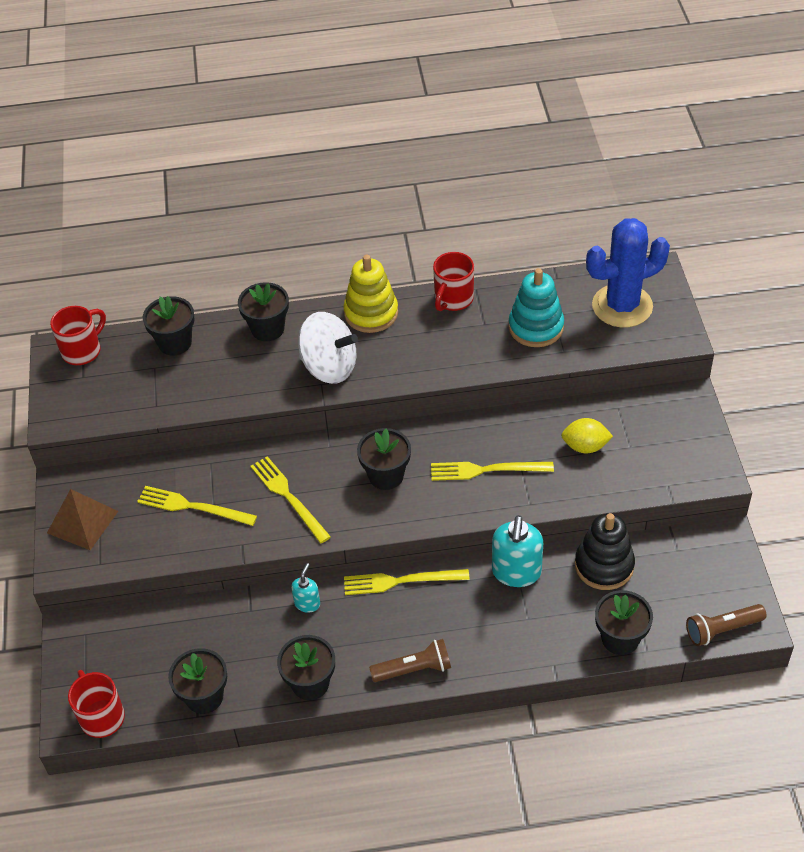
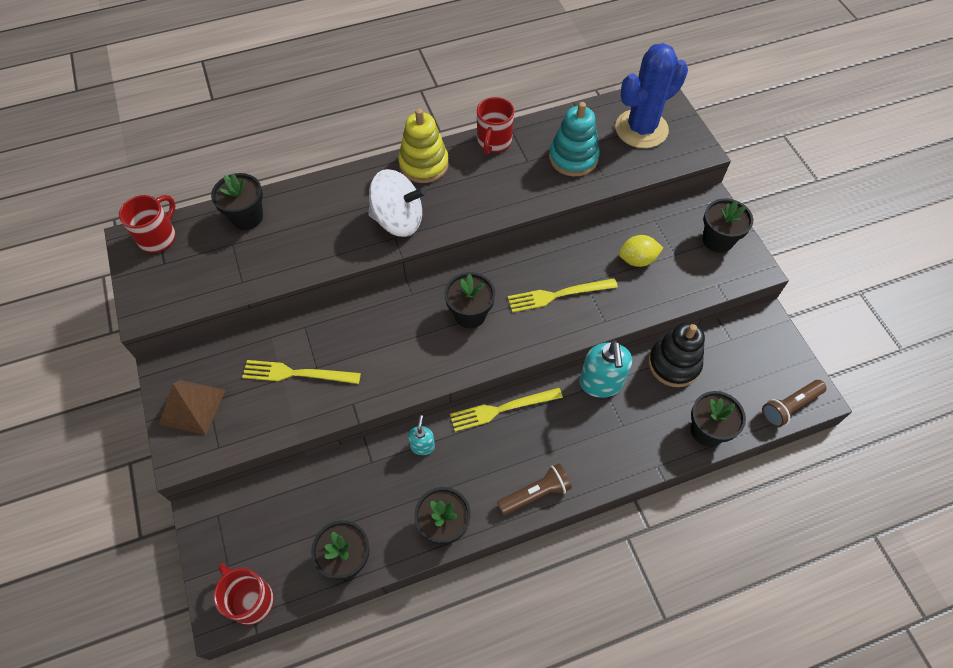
camera: 15 degrees left, 10 degrees up
black flower pot [238,282,289,341] -> black flower pot moved to [703,198,753,253]
yellow fork [250,456,331,543] -> none

